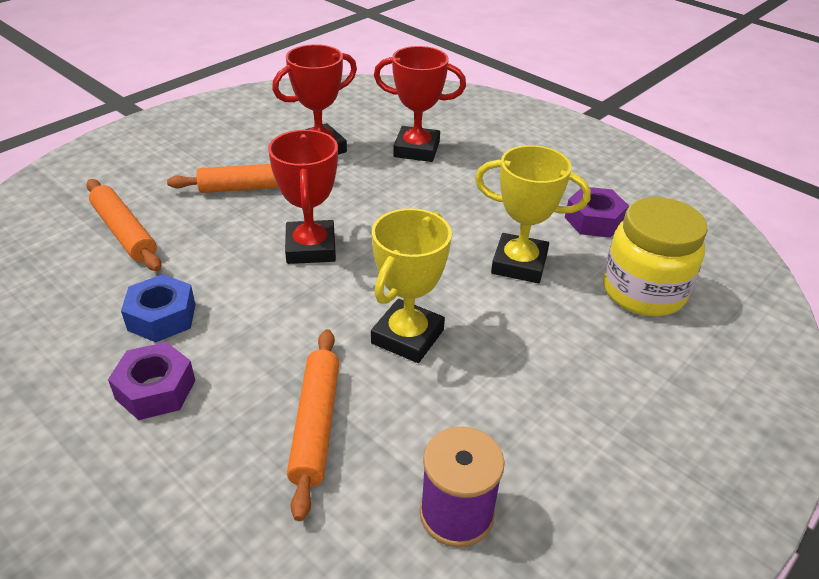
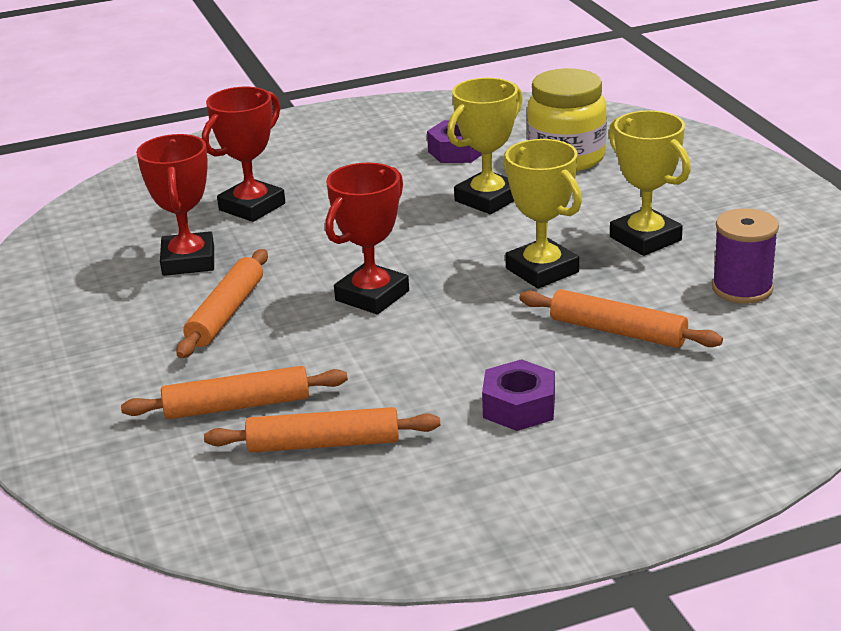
camera: 60 degrees left, 10 degrees down
blue nut [121,274,196,342] -> none
red trophy [268,130,338,264] -> red trophy turned 75 degrees counterclockwise [325,163,409,314]
none -> orange rolling pin [204,407,440,453]
none -> yellow trophy [609,110,691,256]

